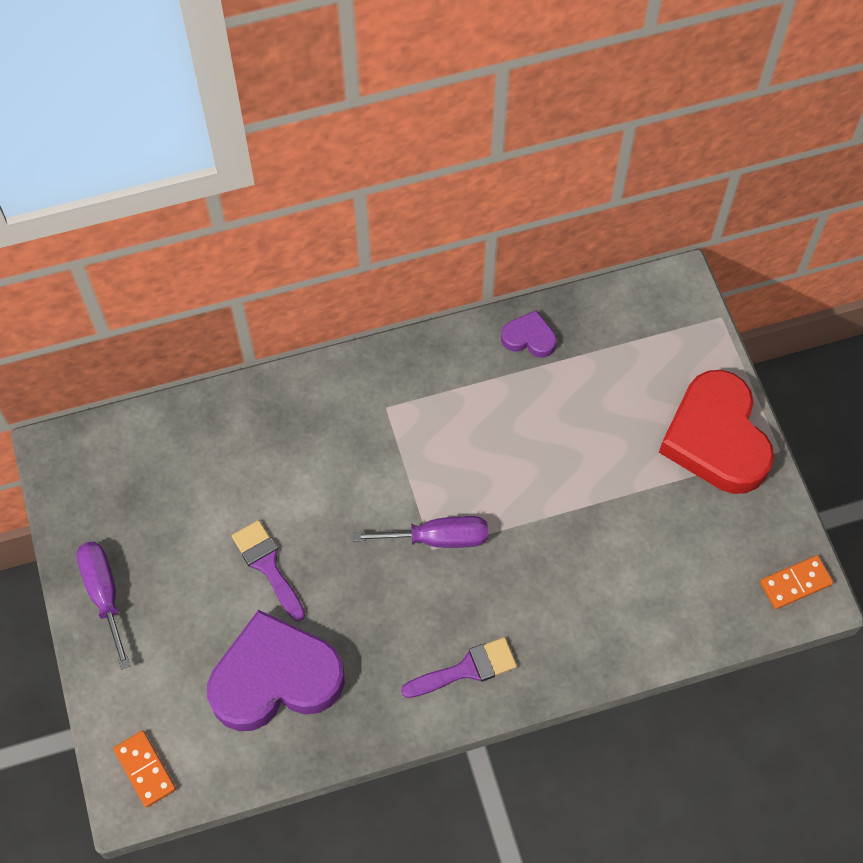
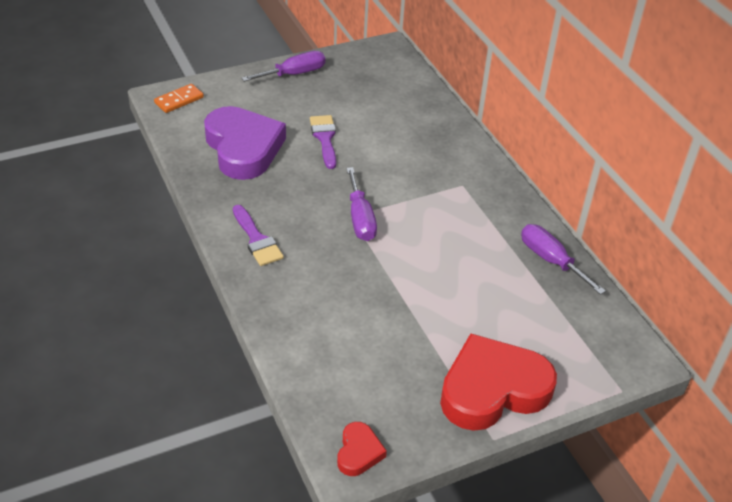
camera: 80 degrees right, 20 degrees down
purple brush [232,520,305,621] -> purple brush turned 60 degrees counterclockwise [310,115,336,169]
purple heart [501,310,557,358] -> purple screwdriver [521,224,606,295]
orange domino [760,555,834,609] -> red heart [337,422,387,476]

